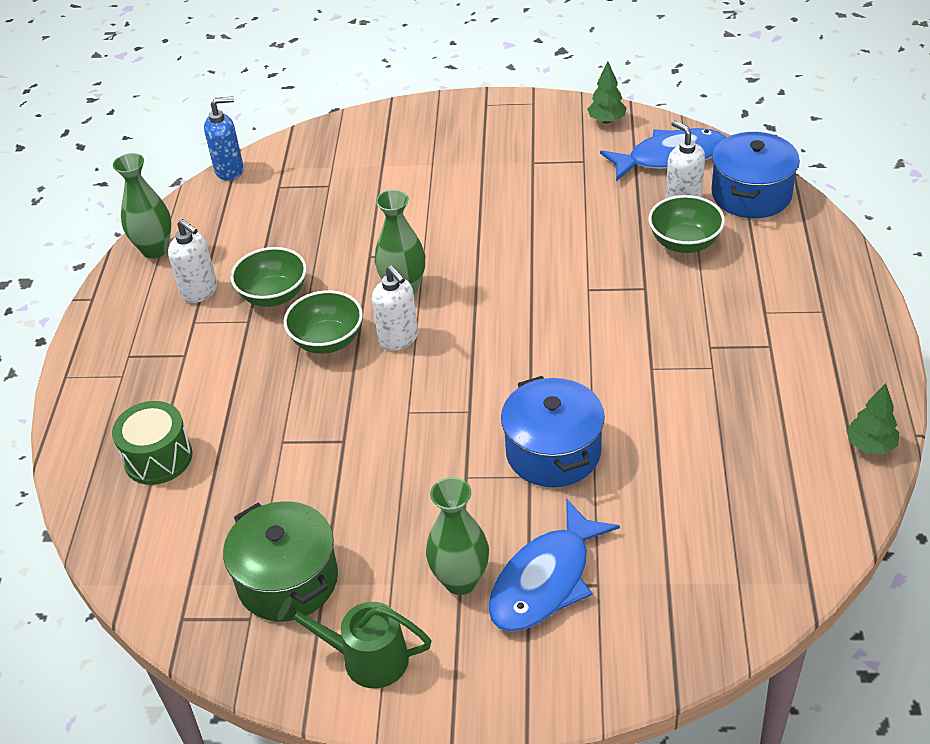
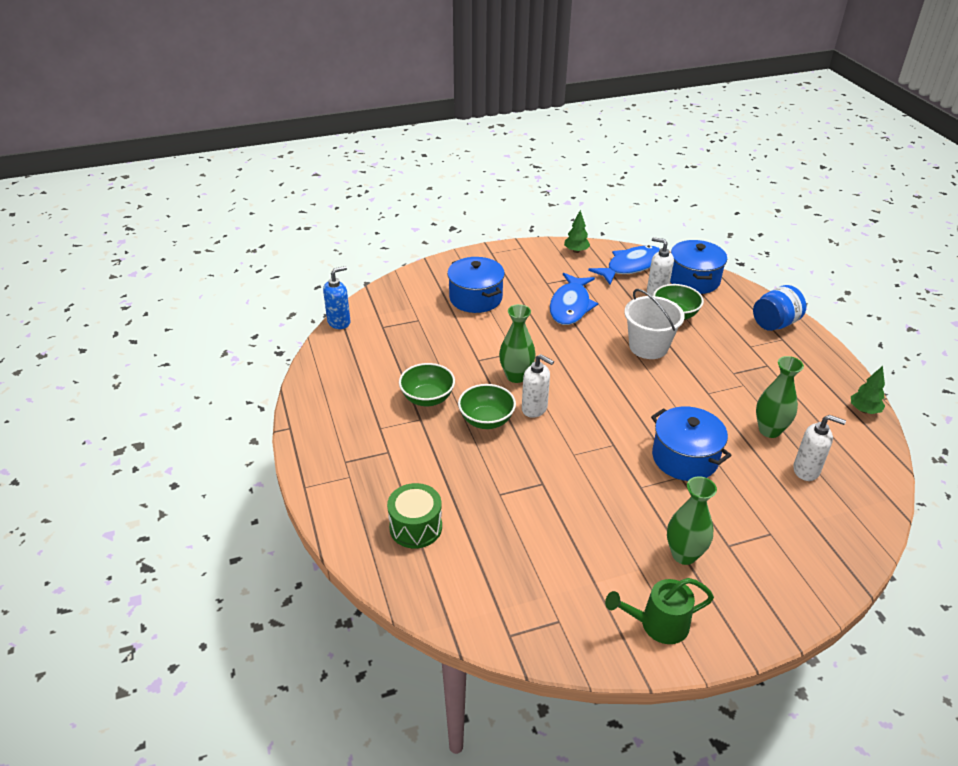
camera: 25 degrees left, 5 degrees down
green vase [113,153,171,258] -> green vase moved to [756,356,804,438]
white soap dispenser [168,219,217,303] -> white soap dispenser moved to [793,415,846,481]
green pot [223,501,338,621] -> none
blue fish [488,499,620,632] -> blue fish moved to [550,273,598,325]
none -> blue pot [447,257,505,313]
none -> white bucket [624,289,685,359]
none -> blue jar [753,285,806,331]

